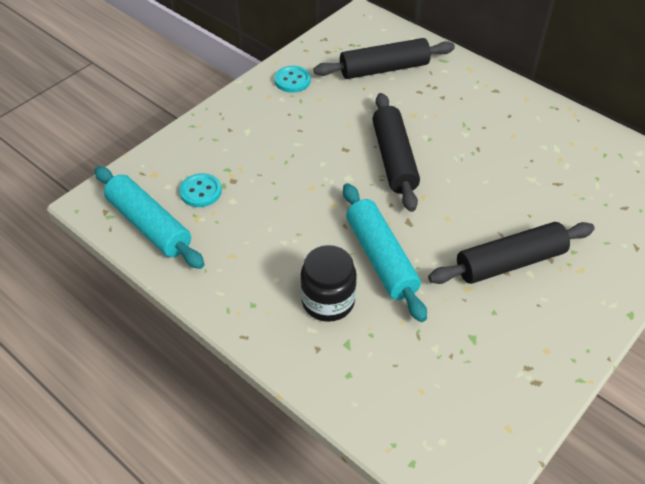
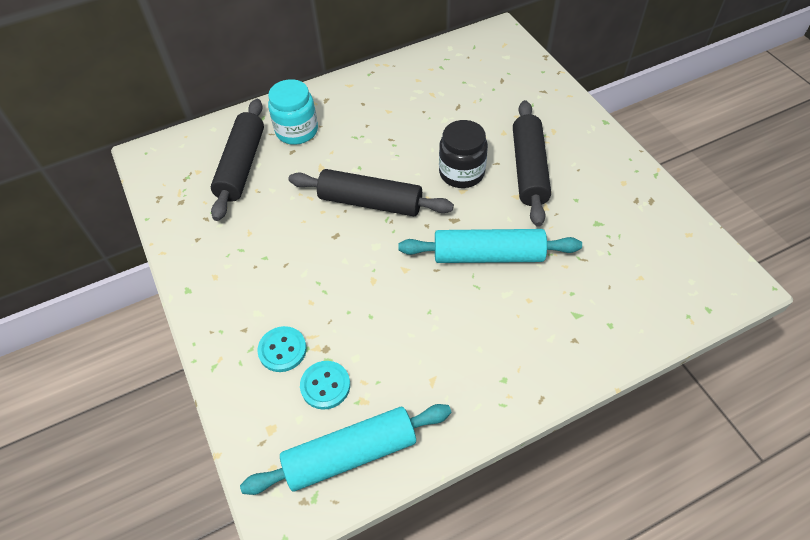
camera: 65 degrees left, 5 degrees up
turquoise button [274,66,311,92] -> turquoise button moved to [257,326,307,372]
black jar [300,245,357,322] -> black jar moved to [439,120,488,188]
none -> turquoise jar [268,79,318,145]

